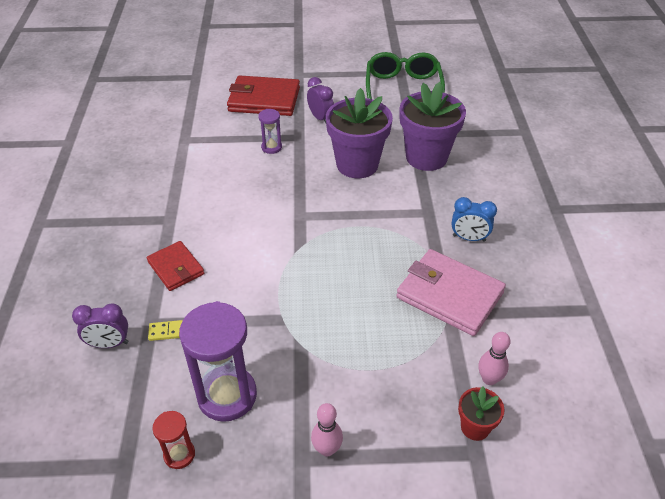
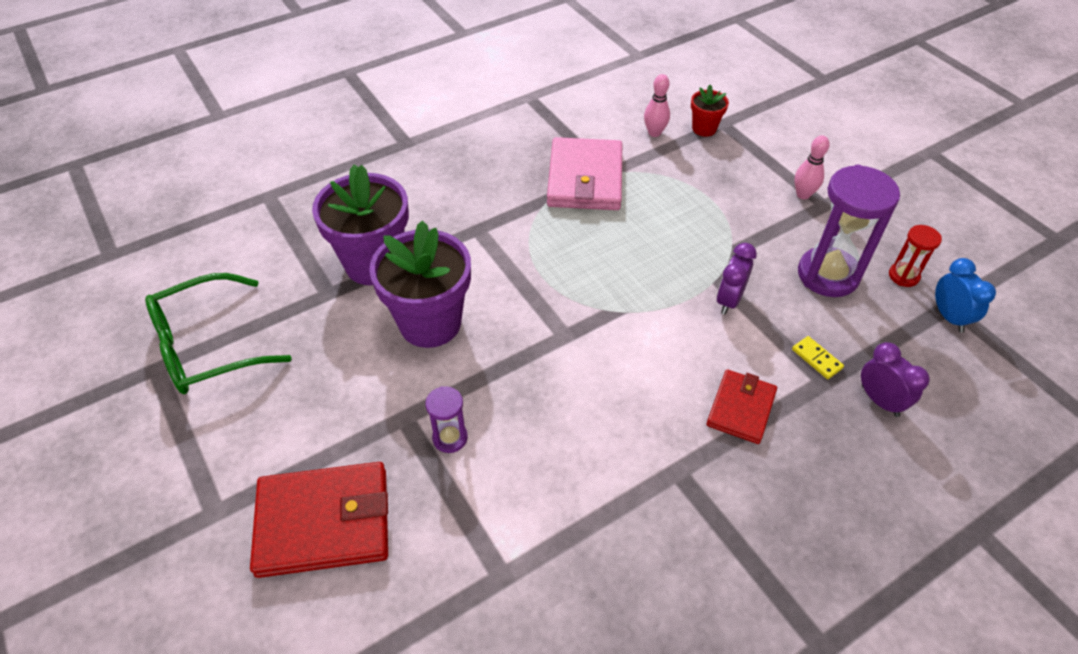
camera: 120 degrees left, 5 degrees up
red wallet [227,75,300,116] -> red wallet turned 75 degrees counterclockwise [250,462,388,578]
purple clock [307,77,334,123] -> purple clock moved to [716,243,757,315]
blue clock [452,197,497,241] -> blue clock moved to [935,258,996,332]

